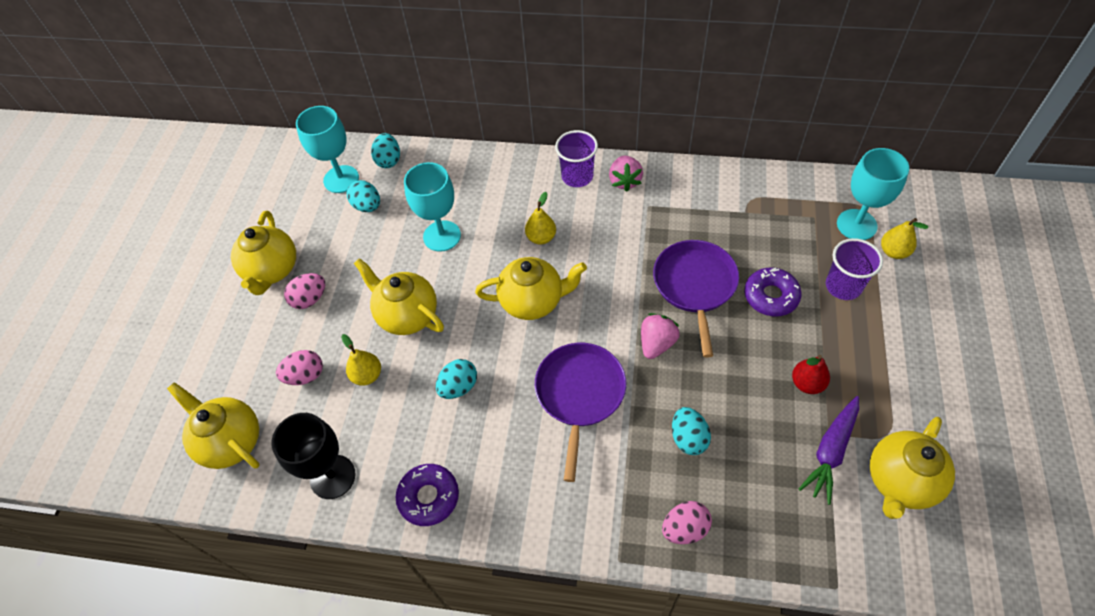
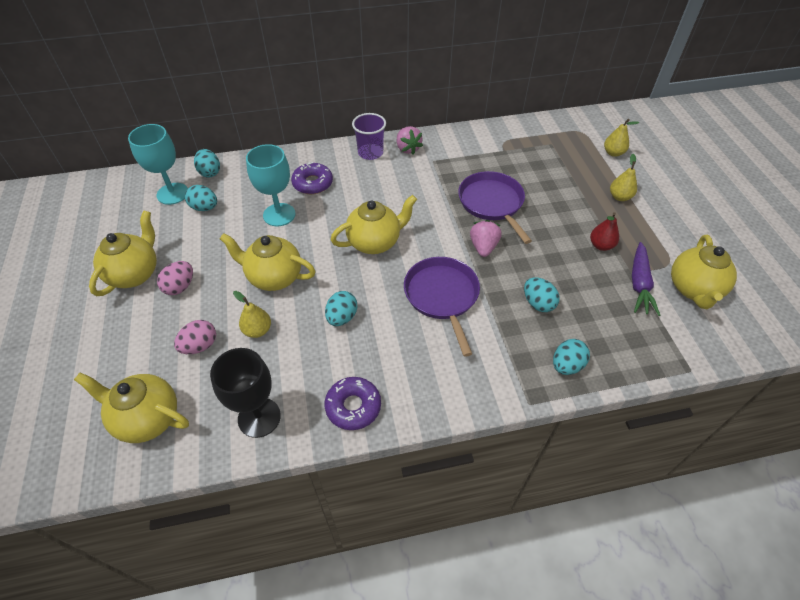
camera: 25 degrees left, 5 degrees down
yellow teapot [231,211,296,295] -> yellow teapot turned 135 degrees counterclockwise [89,210,157,296]
yellow pear [525,192,556,245] -> yellow pear moved to [610,154,637,201]
pink egg [662,501,712,544] -> turquoise egg [553,339,590,375]
purple donut [744,268,802,316] -> purple donut moved to [291,162,333,194]
purple cup [826,238,883,300] -> none
turquoise goblet [837,148,909,240] -> none

